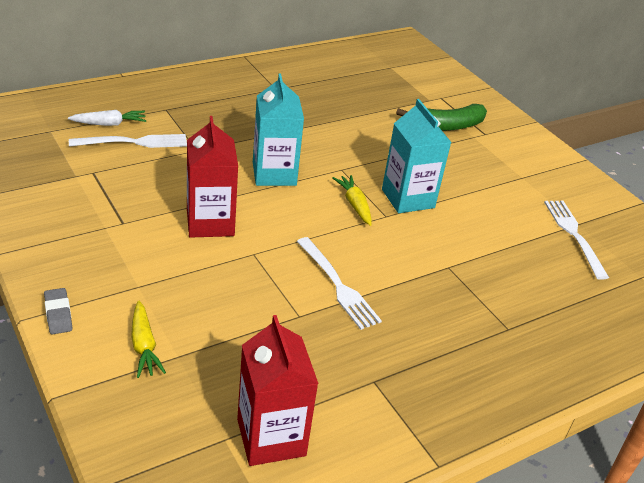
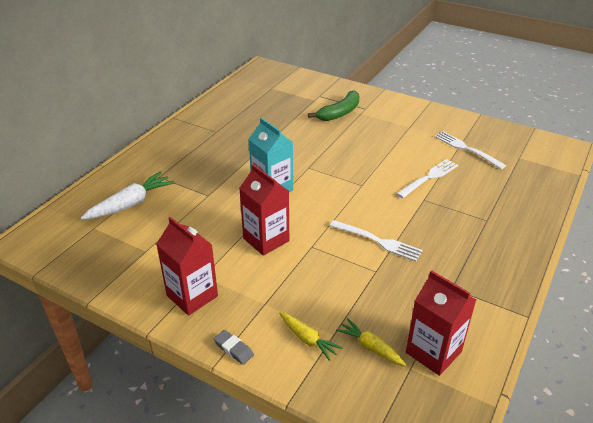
camera: 25 degrees left, 0 degrees up
white carrot [68,110,146,126] -> white carrot [81,171,175,220], size x1.63
white fork [69,134,187,148] -> white fork moved to [396,159,458,198]
yellow carrot [333,175,372,226] -> yellow carrot moved to [336,318,406,366]
turquoise carton [382,99,451,213] -> none
none -> red carton [156,217,218,316]

